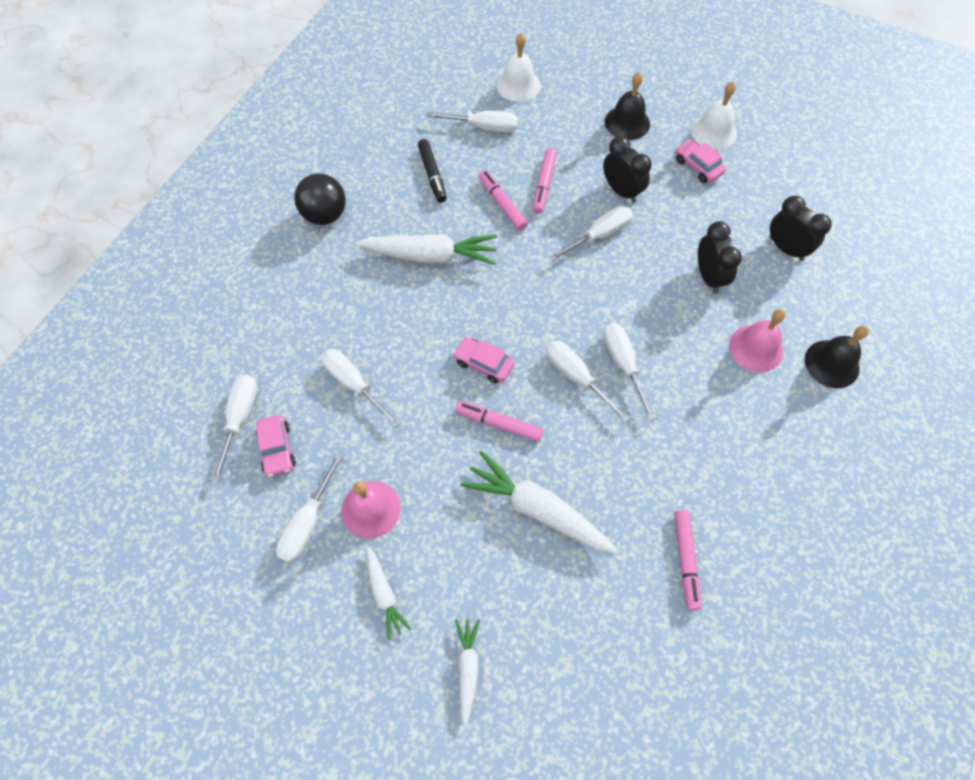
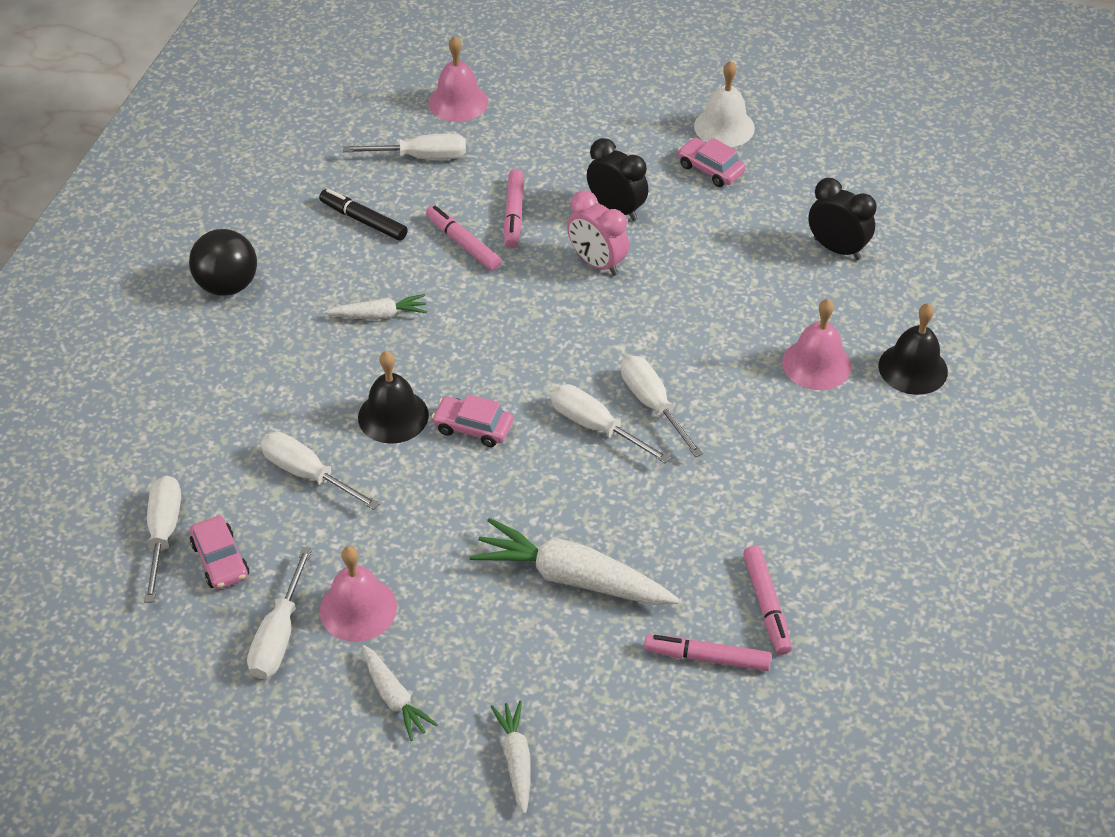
camera: 10 degrees left, 15 degrees down
white carrot [355,234,497,265] -> white carrot [324,294,427,320], size x0.54
black marker [418,139,447,203] -> black marker turned 150 degrees clockwise [319,189,408,241]
pink marker [455,401,543,442] -> pink marker moved to [644,634,771,671]
white bell [496,33,541,102] -> pink bell [429,36,488,122]
white screwdriver [549,206,633,261] -> pink clock [567,190,629,276]
black bell [605,72,650,140] -> black bell moved to [358,351,429,444]
black clock [698,221,742,294] -> none

